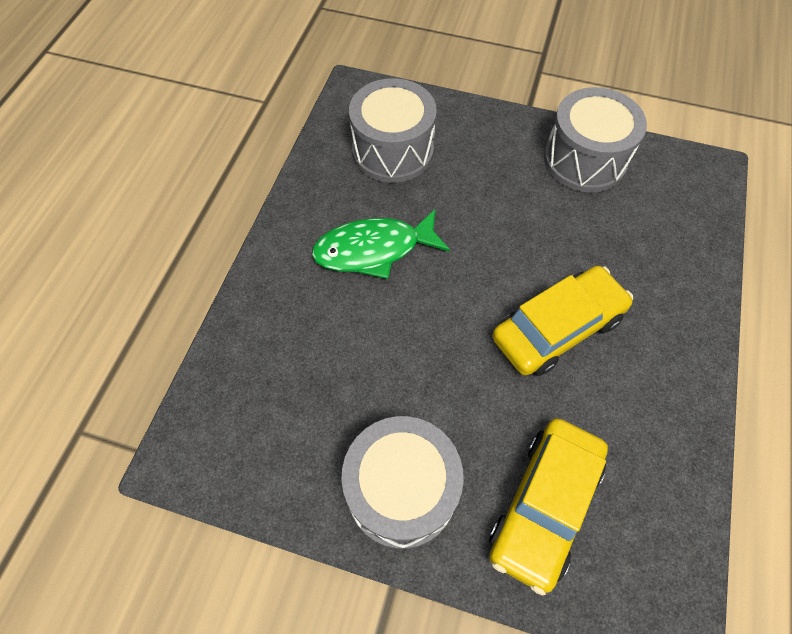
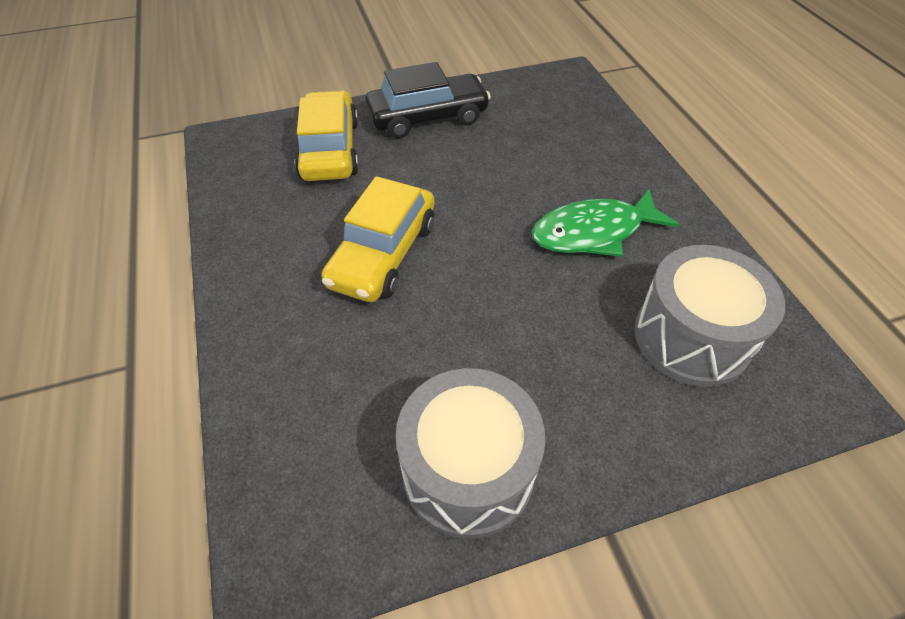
camera: 145 degrees right, 10 degrees down
green fish [312,209,450,279] -> green fish turned 150 degrees counterclockwise [532,189,679,257]
grey drum [342,416,464,549] -> black car [365,62,491,138]

